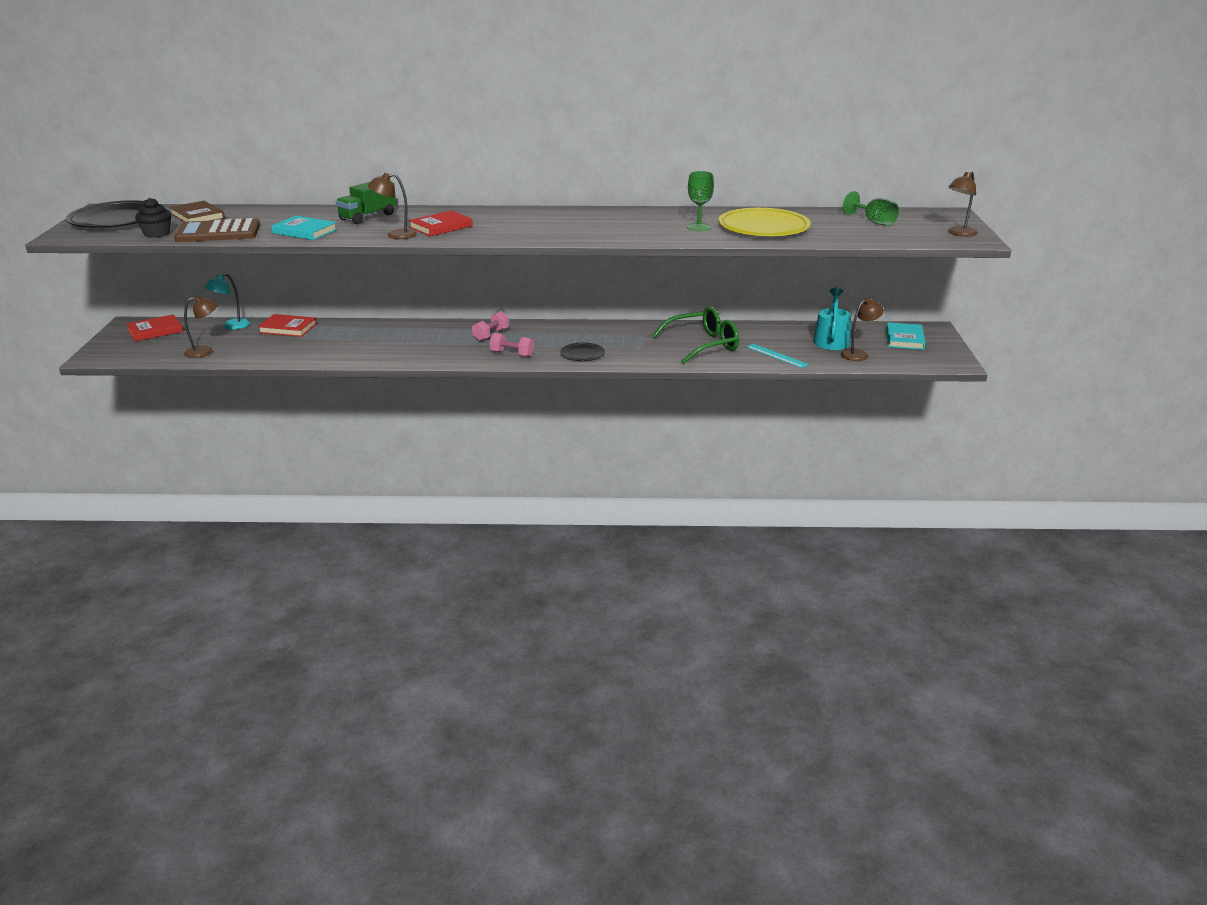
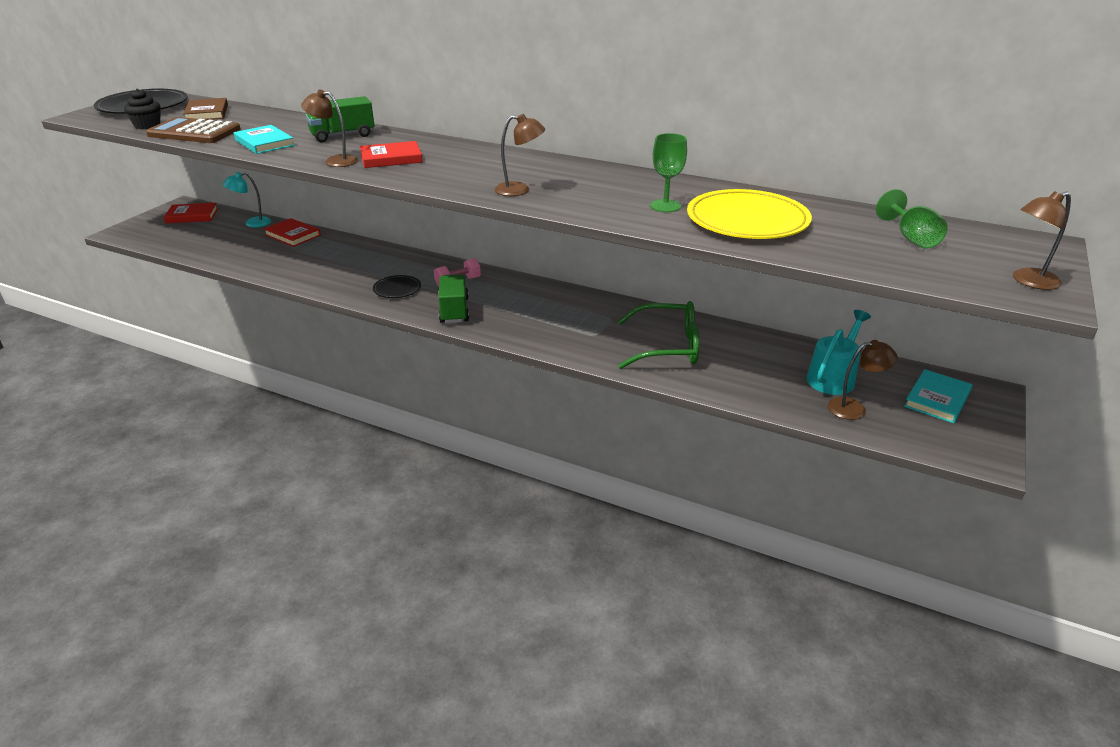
camera: 25 degrees right, 5 degrees up
brown lamp [184,295,218,358] -> brown lamp moved to [495,114,545,196]
pink dumbbell [489,333,534,357] -> green truck [439,274,469,323]
black plate [560,342,605,361] -> black plate moved to [373,275,421,298]
turquoise ruler [747,344,809,368] -> none

